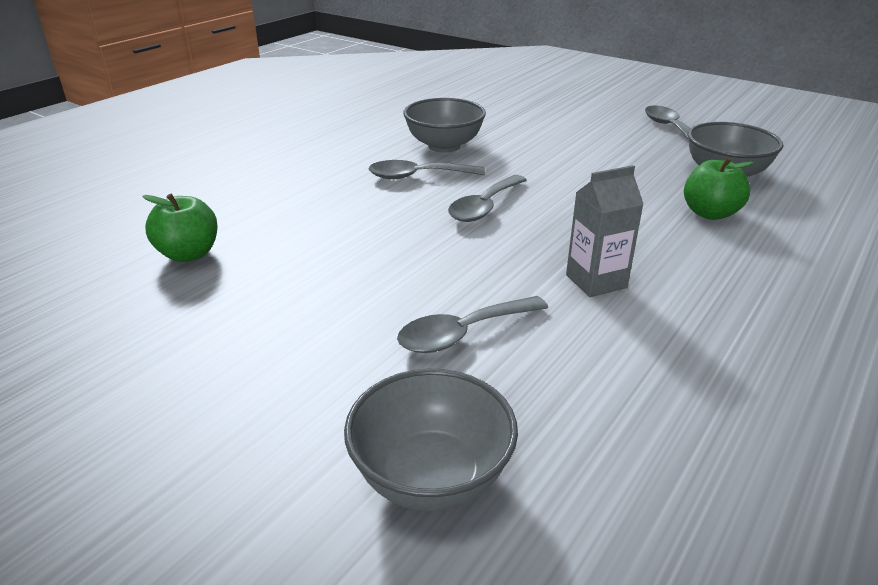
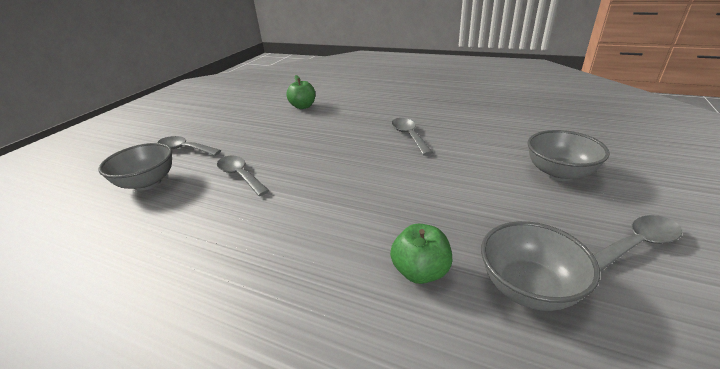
camera: 80 degrees right, 0 degrees up
grey bowl [403,98,486,153] -> grey bowl moved to [528,130,610,181]
grey spoon [448,175,527,222] -> grey spoon moved to [157,136,221,156]
grey carton [566,165,644,297] -> none

